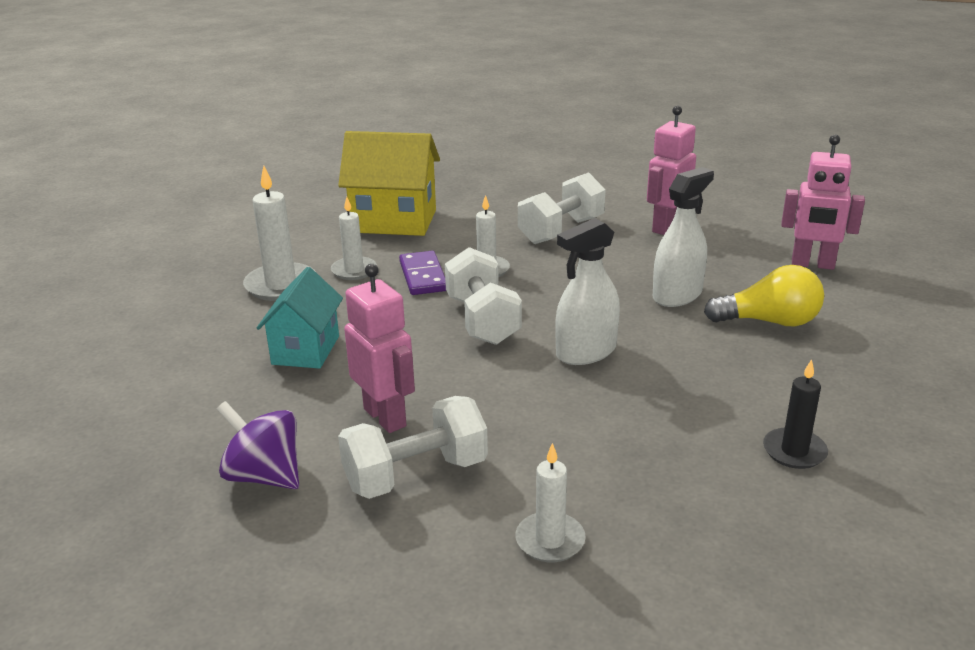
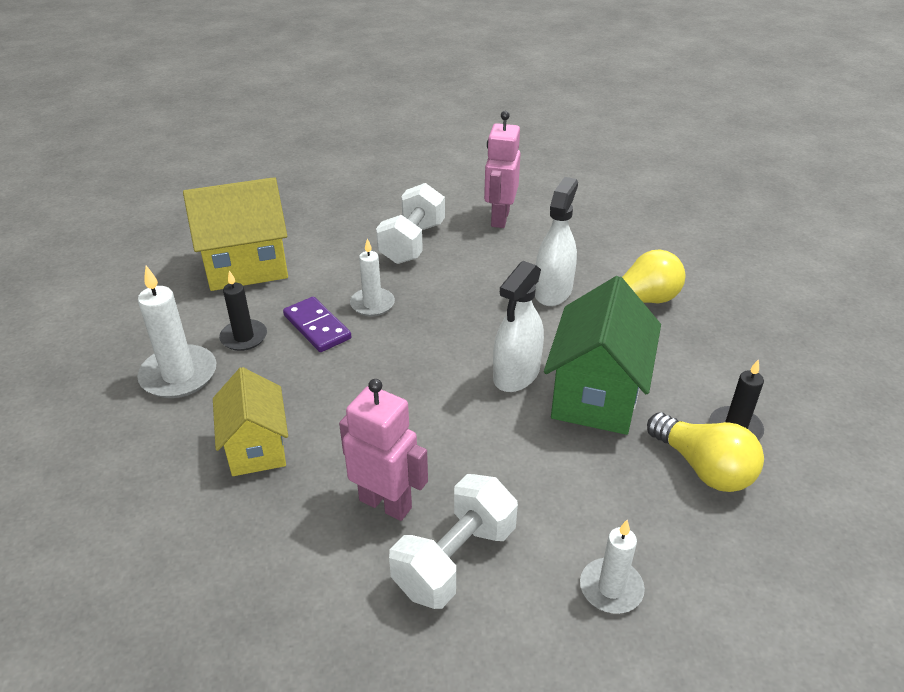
camera: 25 degrees left, 10 degrees up
purple spinning top [217,401,299,489] -> none
turquoise house [257,267,343,369] -> yellow house [213,367,288,476]
white candle [331,197,377,280] -> black candle [219,270,267,351]
white dumbbell [445,247,522,345] -> none
pink robot [781,135,865,270] -> none
none -> green house [544,276,661,435]
none -> yellow light bulb [647,413,764,492]

